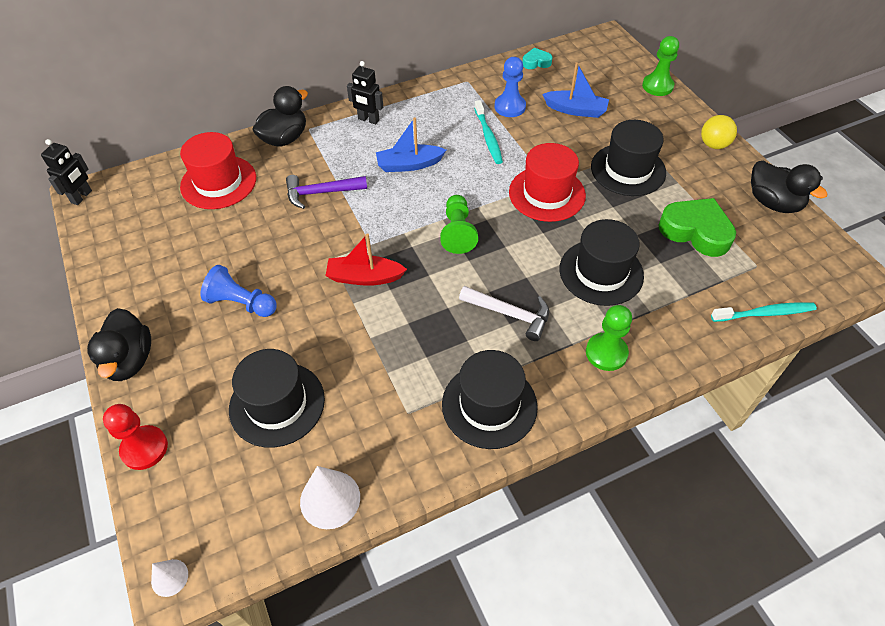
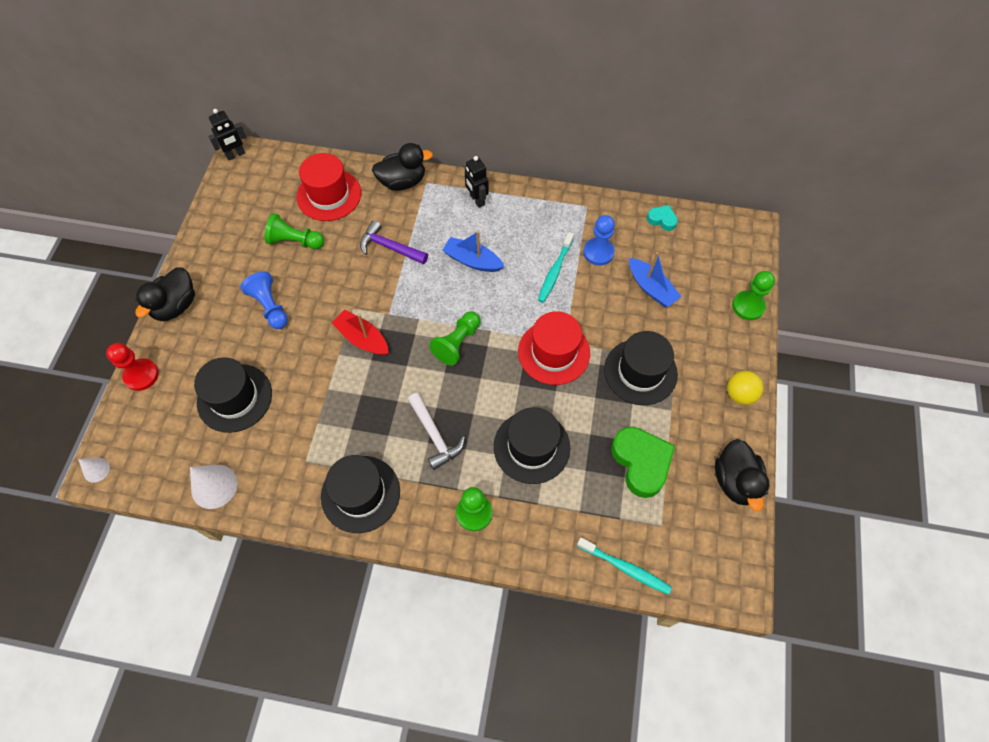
camera: 35 degrees right, 10 degrees up
none -> green pawn [265,213,324,249]

